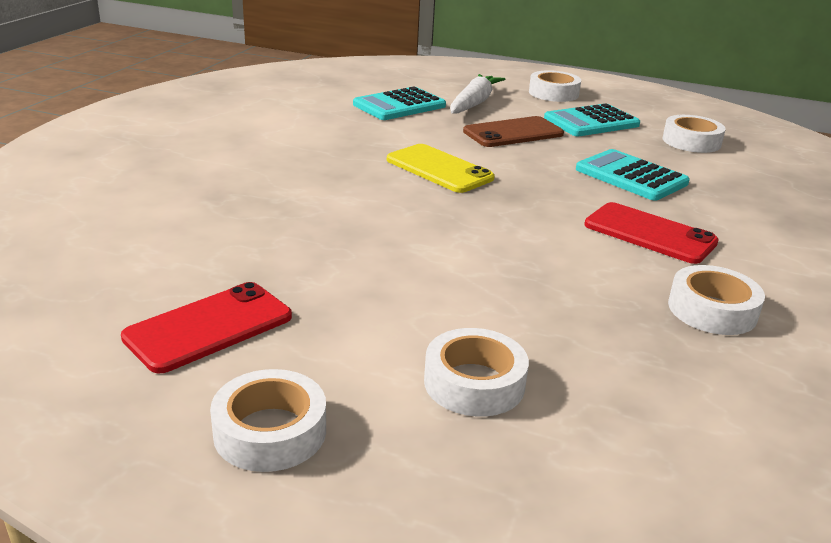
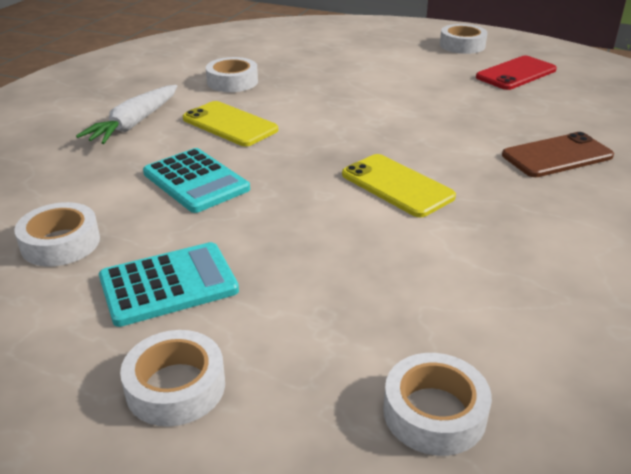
camera: 175 degrees left, 5 degrees up
turquoise calculator [353,87,446,120] -> none
white tape [424,328,529,417] -> white tape moved to [383,353,492,456]
white carrot [450,74,505,114] -> white carrot moved to [76,85,177,144]
brown phone [463,116,564,147] -> brown phone moved to [502,132,614,177]
red phone [584,202,719,264] -> yellow phone [183,101,278,146]

